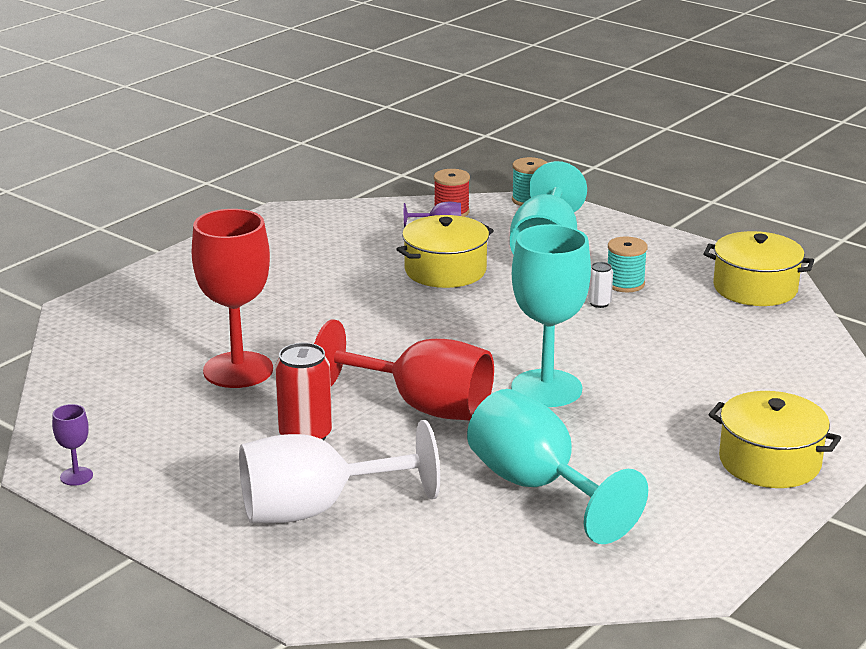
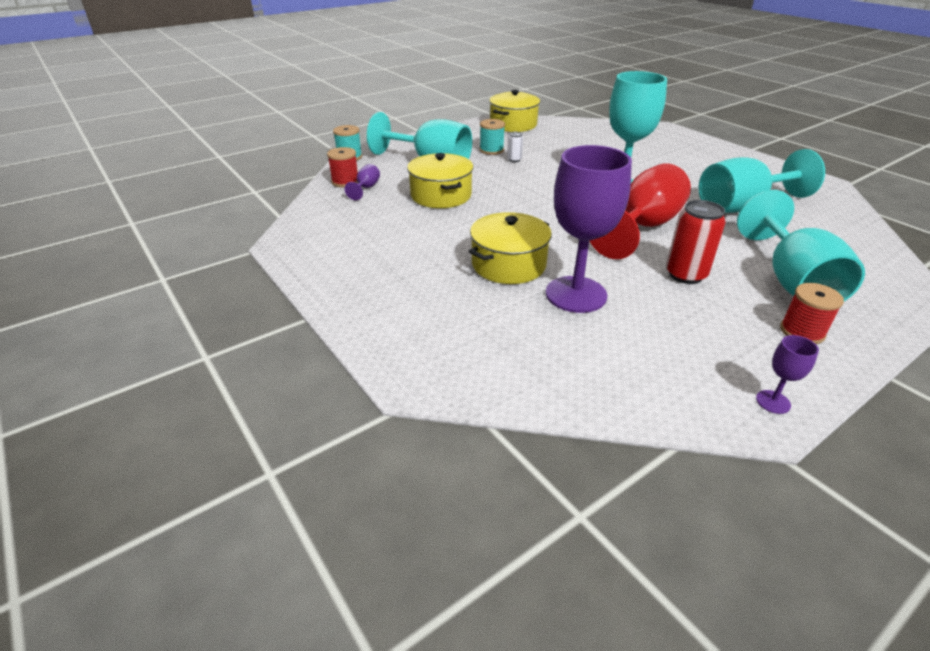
camera: 75 degrees left, 10 degrees up
red goblet [192,209,273,388] -> purple goblet [546,145,632,313]
white goblet [239,420,440,523] -> turquoise goblet [737,190,865,301]
yellow pot [708,391,841,488] -> yellow pot moved to [469,212,552,284]
none -> red spool [780,283,844,344]

